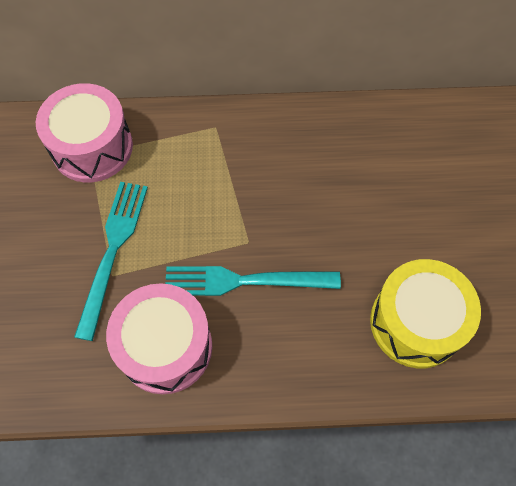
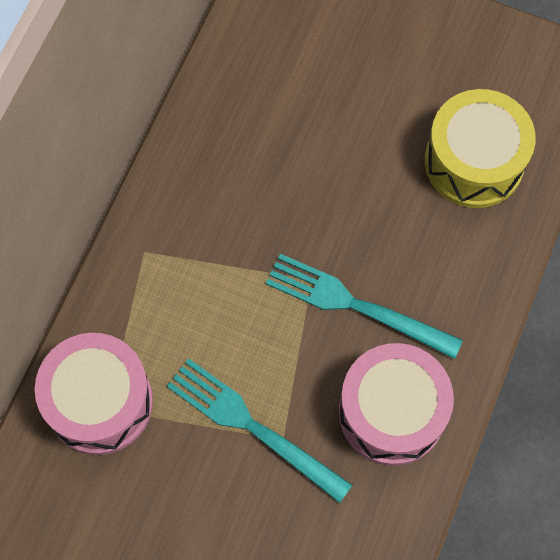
camera: 65 degrees left, 5 degrees up
turquoise fork [165,266,341,296] -> turquoise fork turned 90 degrees clockwise [266,254,463,359]

